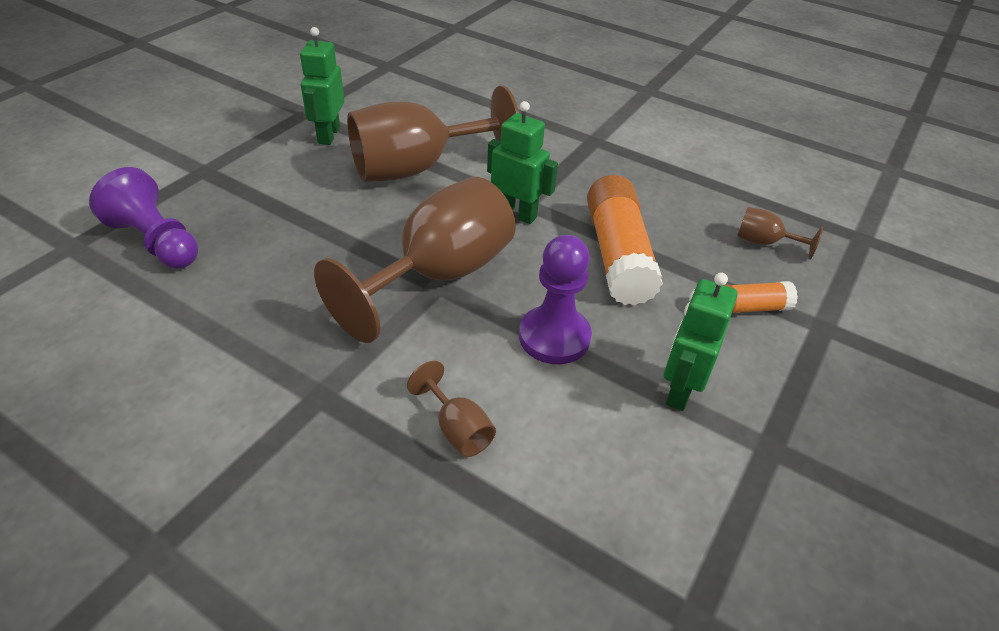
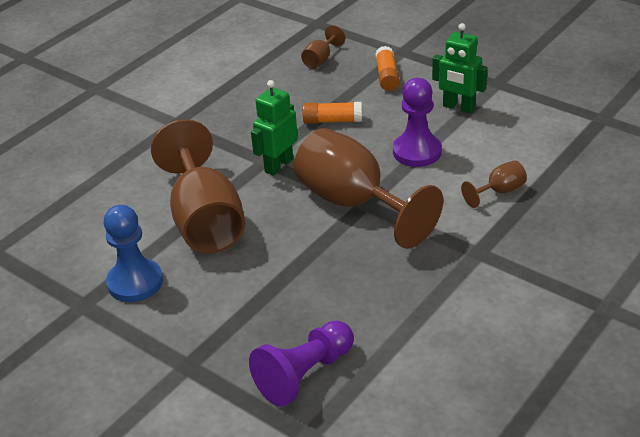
camera: 80 degrees left, 5 degrees down
green robot [300,27,344,145] -> blue pawn [104,205,163,302]
orange glue stick [587,175,663,306] -> orange glue stick [302,102,362,124], size x0.55

